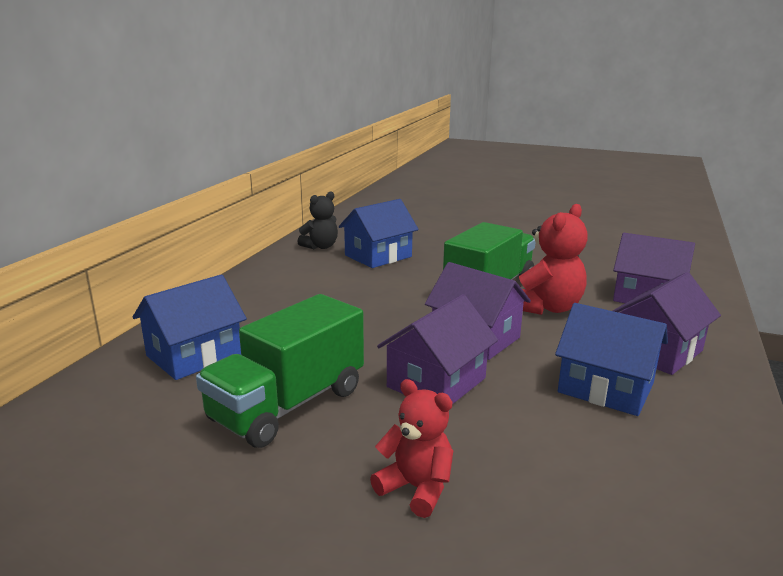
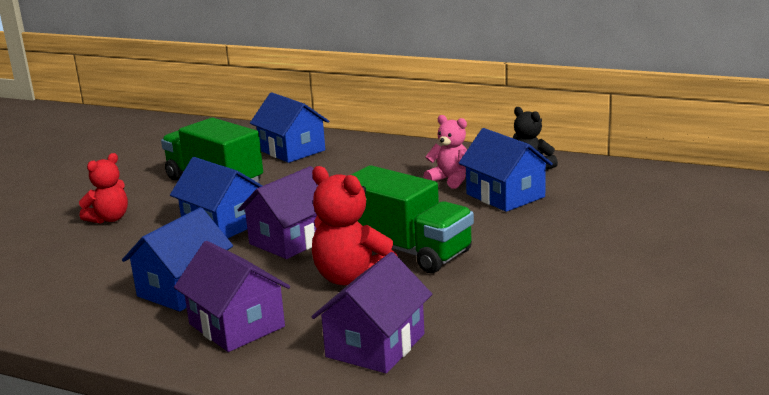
camera: 95 degrees right, 0 degrees up
purple house [377,294,498,404] -> blue house [170,157,263,238]
none -> pink teddy bear [424,115,467,189]

